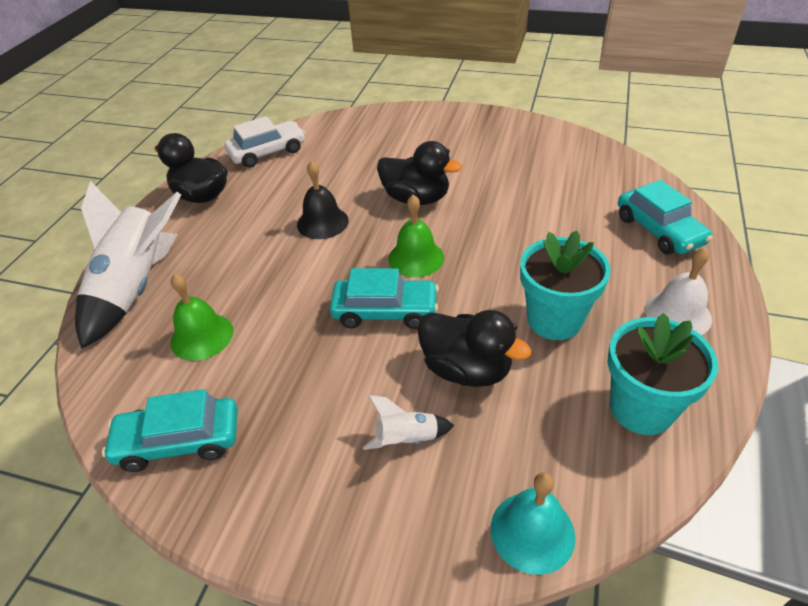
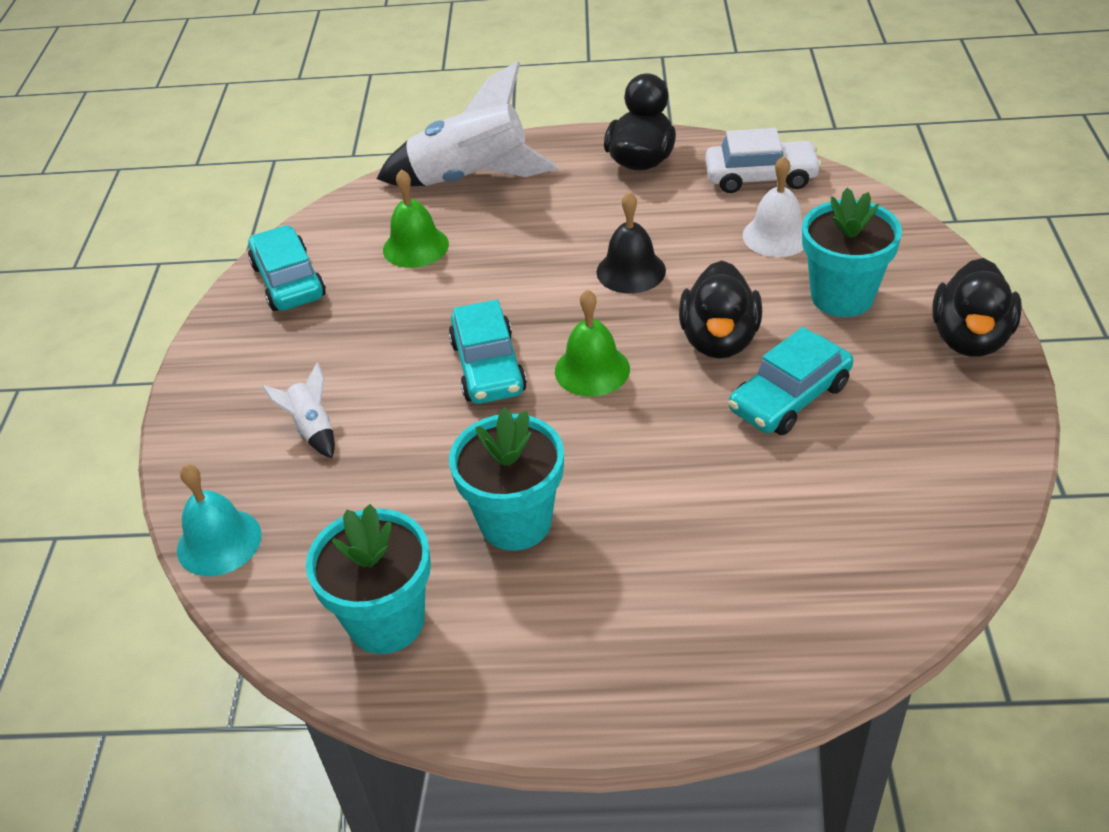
camera: 75 degrees right, 0 degrees up
white car [224,116,305,168] -> white car turned 45 degrees counterclockwise [705,128,822,193]
black duck [417,310,531,387] -> black duck moved to [932,258,1022,357]
turquoise car [618,180,713,255] -> turquoise car moved to [729,327,853,435]
white bell [645,248,712,335] -> white bell moved to [743,156,804,257]
none -> turquoise flower pot [802,188,902,317]

